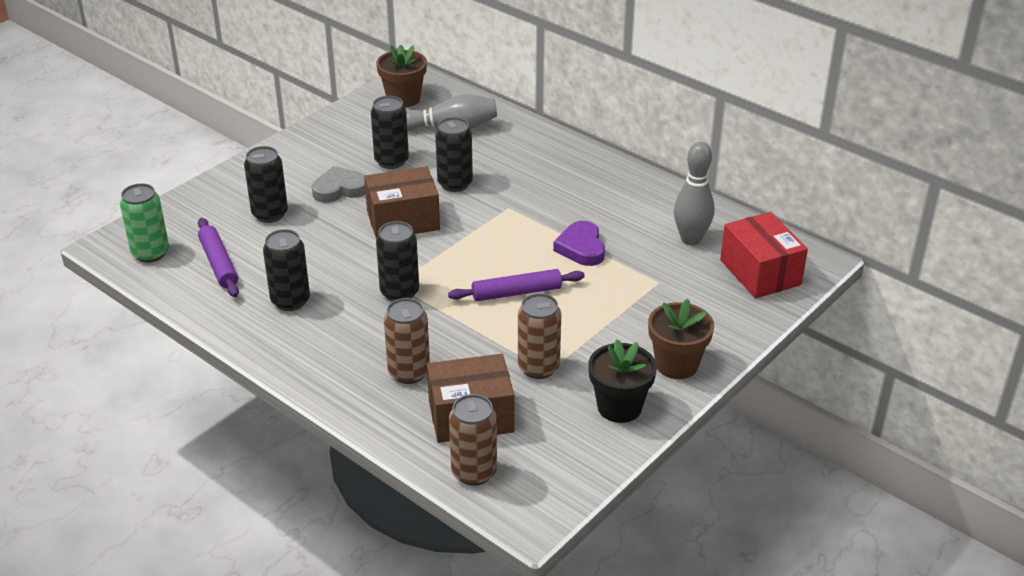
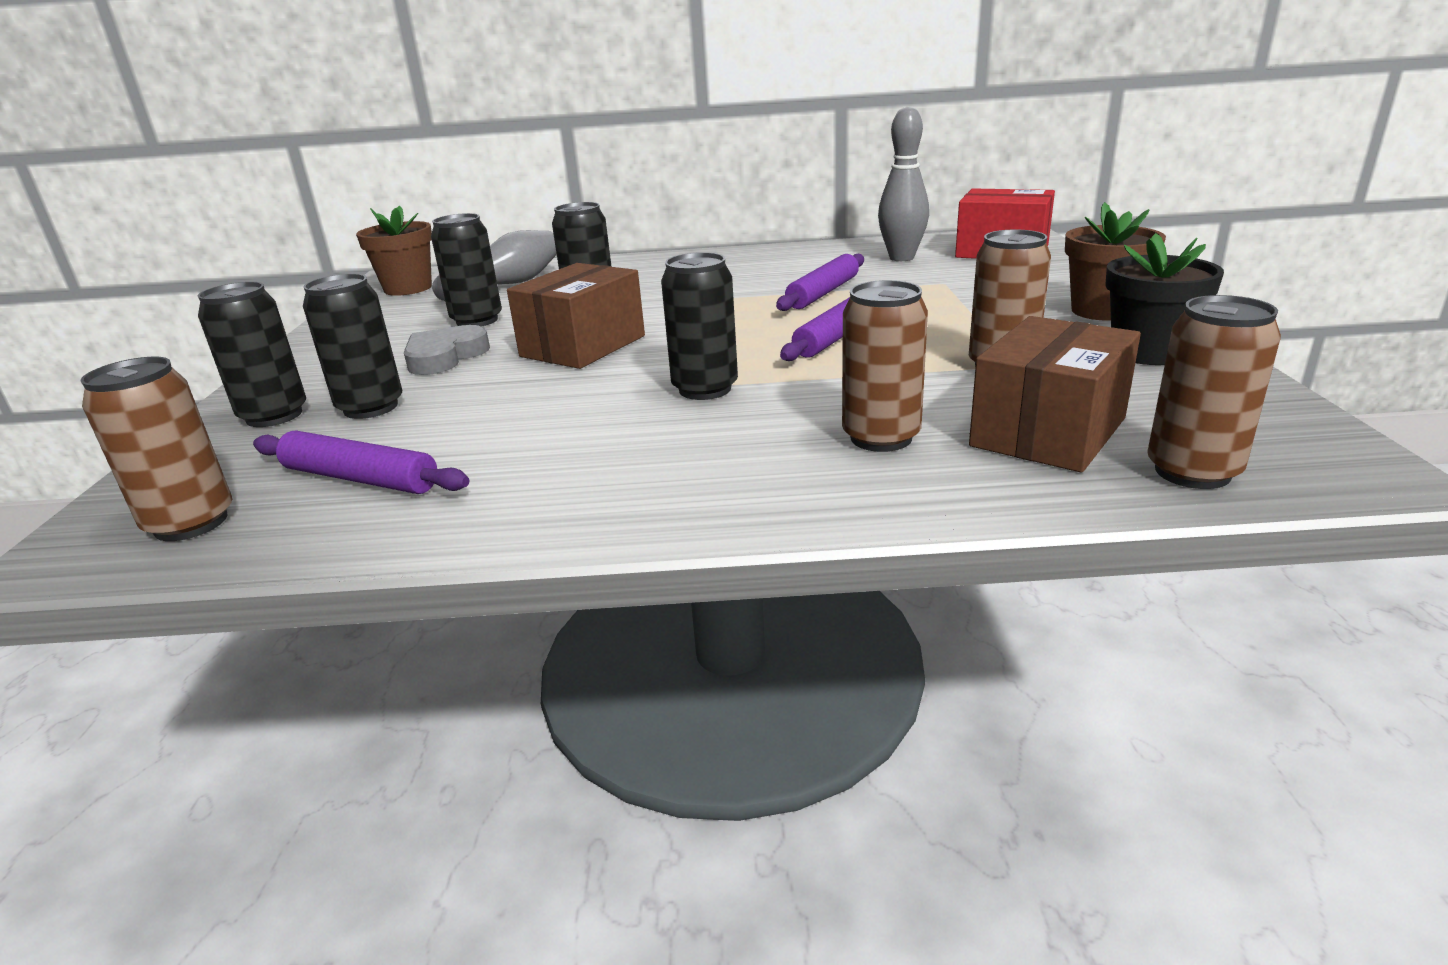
camera: 40 degrees left, 10 degrees down
green can [120,183,169,262] -> brown can [80,357,232,541]
black can [263,229,310,311] -> black can moved to [198,282,306,427]
purple heart [553,221,605,266] -> purple rolling pin [776,253,864,311]

